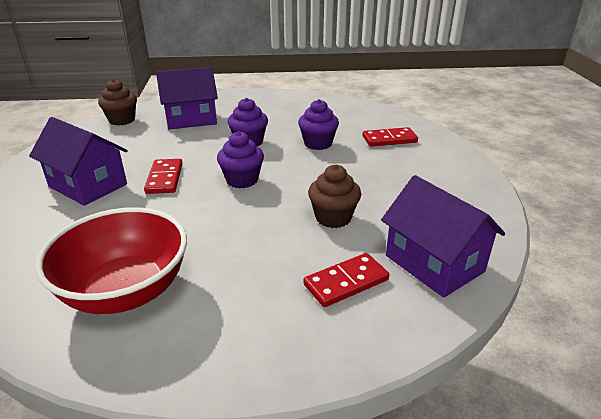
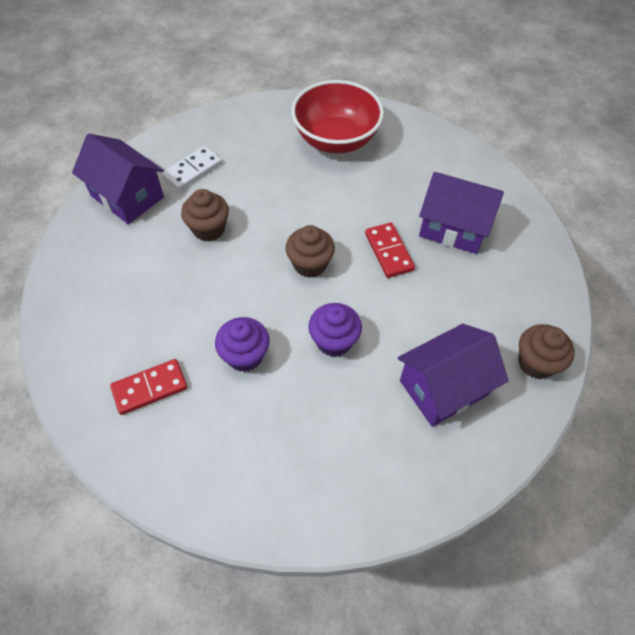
camera: 165 degrees right, 25 degrees up
purple cupcake [217,131,264,188] -> brown cupcake [286,225,335,278]
red domino [303,253,389,307] -> white domino [162,146,222,191]

